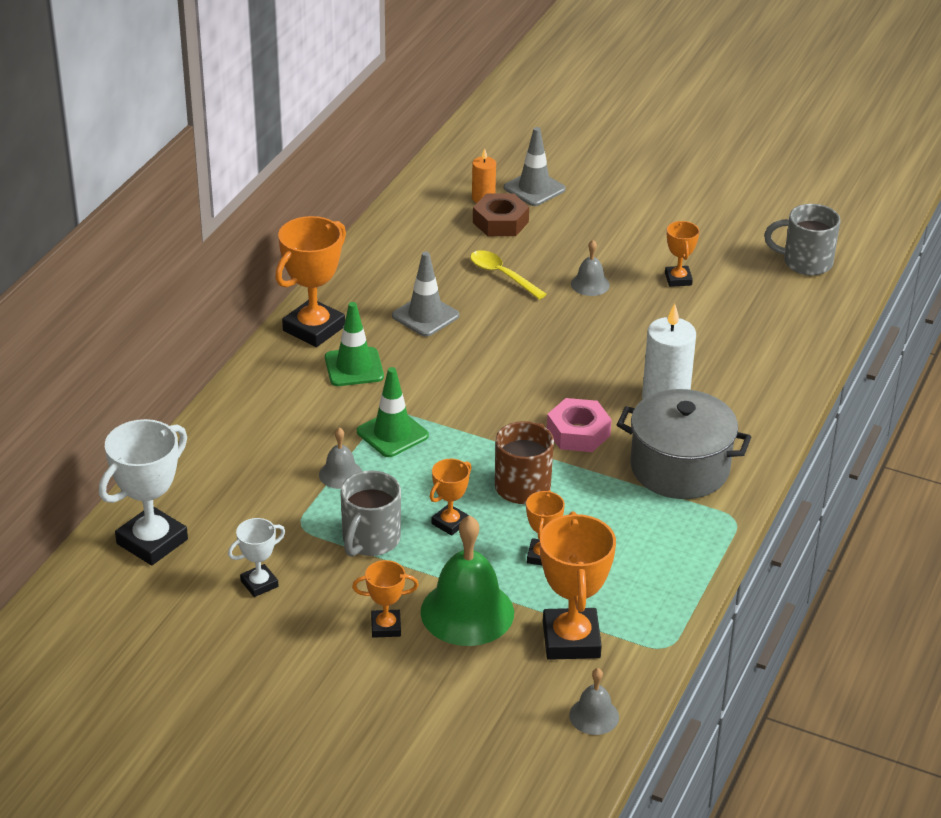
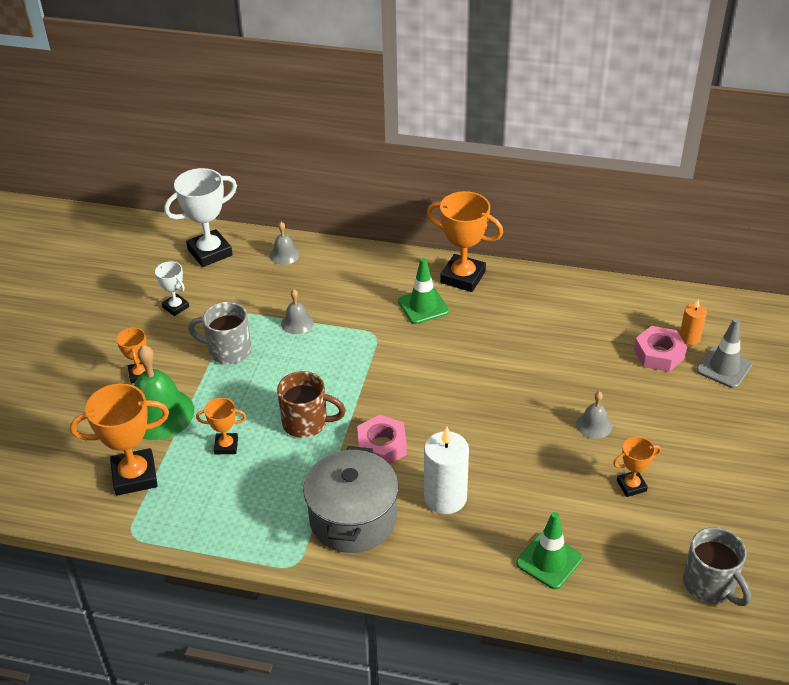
camera: 80 degrees right, 5 degrees up
white trophy [99,419,188,565] -> white trophy turned 60 degrees counterclockwise [164,168,237,267]
green traffic cone [357,367,429,457] -> green traffic cone moved to [516,512,583,589]
grey traffic cone [392,252,459,337] -> none
orange trophy [430,459,472,536] -> none
yellow spoon [470,250,547,299] -> none
brown nut [473,193,529,236] -> pink nut [634,326,687,372]
grey bell [569,668,619,735] -> grey bell moved to [270,222,300,265]
grey mug [764,204,840,276] -> grey mug turned 150 degrees clockwise [683,527,751,606]

